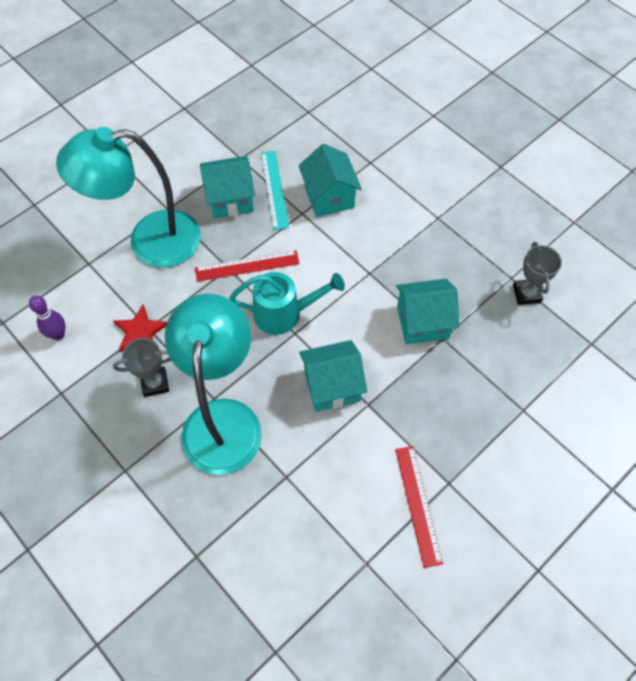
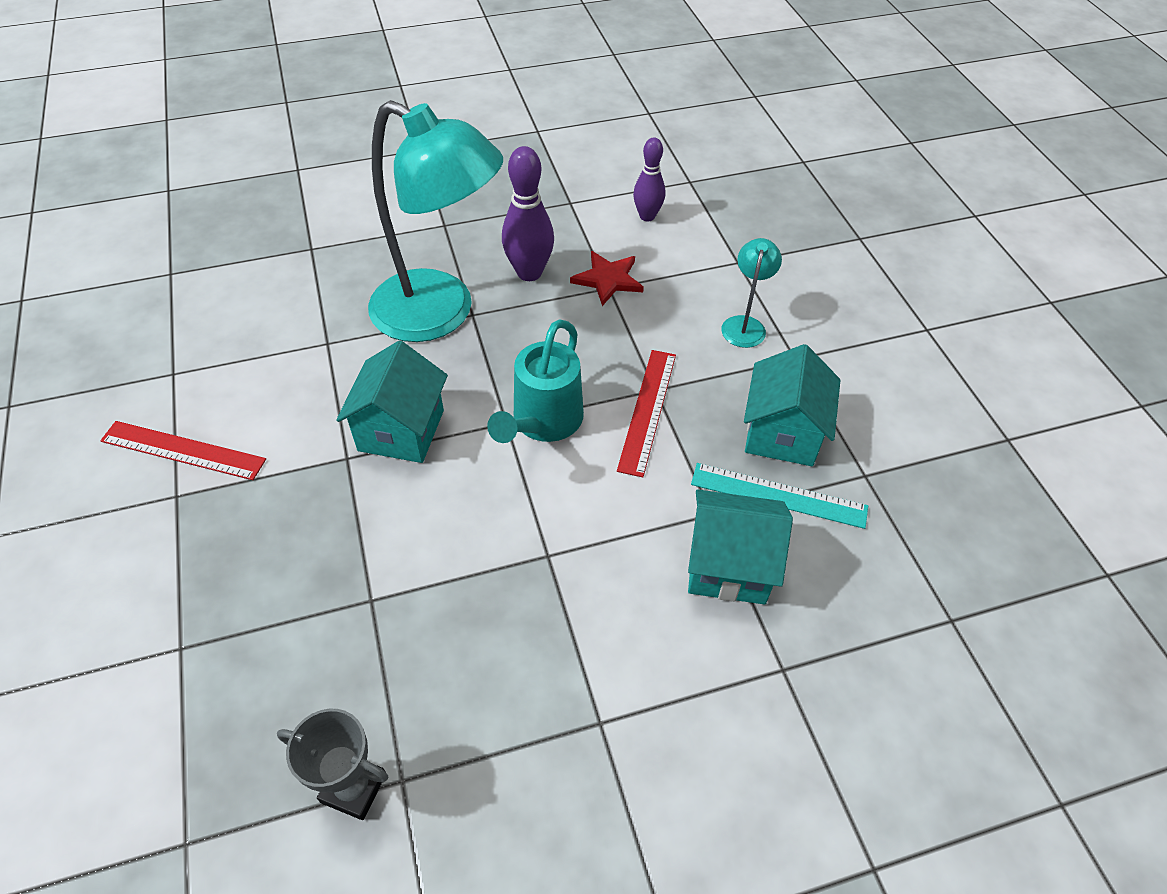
camera: 115 degrees right, 10 degrees down
turquoise lamp [56,127,201,268] -> turquoise lamp [721,238,782,348], size x0.43
grey trophy [113,338,171,397] -> purple bowling pin [502,146,554,281]
turquoise house [396,279,460,344] -> none

